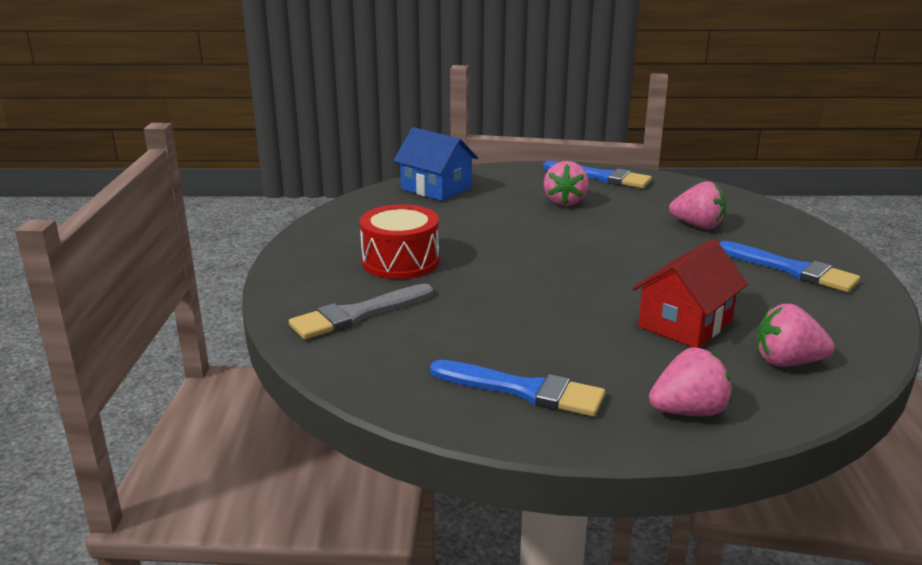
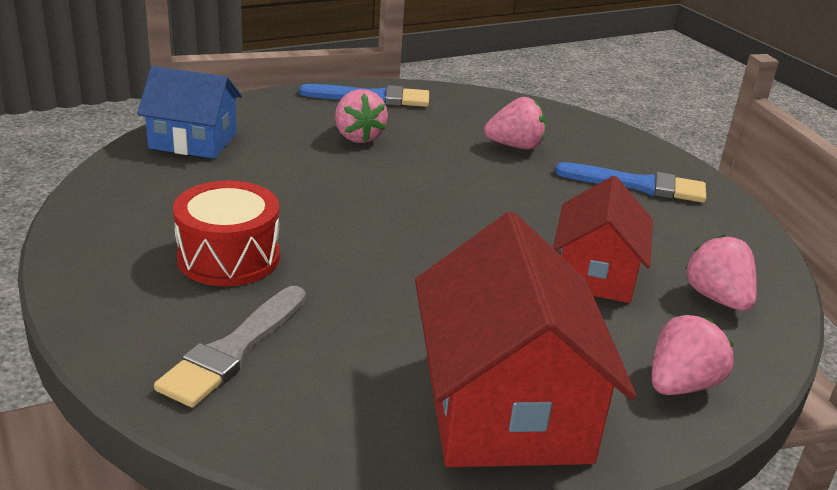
camera: 30 degrees left, 5 degrees up
blue brush [430,360,605,417] -> red house [415,212,637,467]
pink strawberry [757,304,835,367] -> pink strawberry turned 90 degrees clockwise [685,234,757,311]

